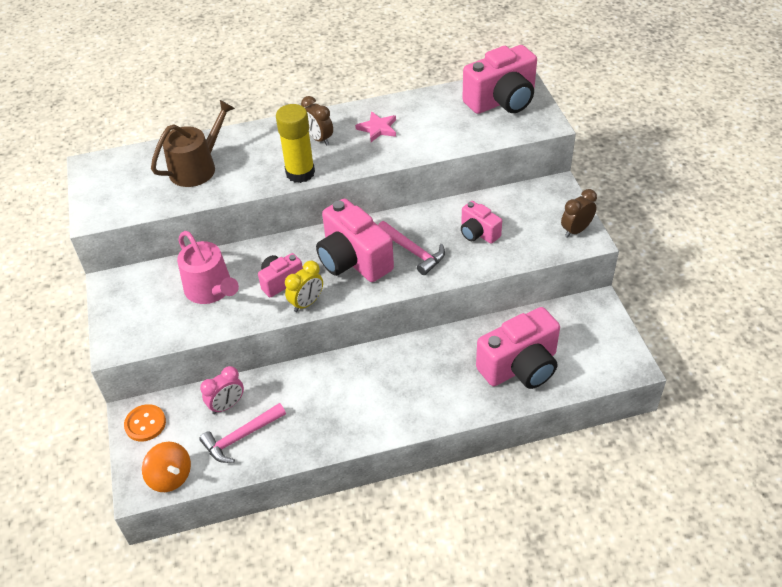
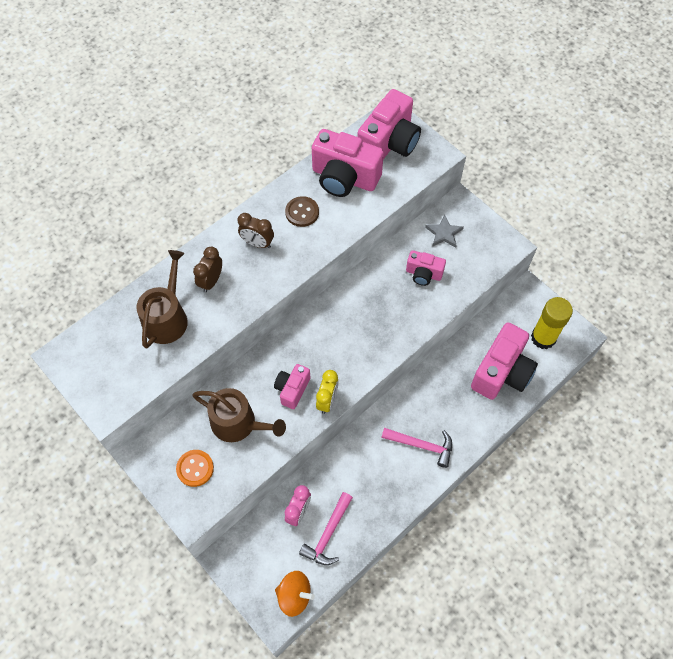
camera: 30 degrees left, 15 degrees up
orange button [124,404,166,441] -> orange button moved to [176,450,214,487]
pink watering can [177,231,239,304] -> brown watering can [192,388,286,442]
yellow glue stick [276,104,315,183] -> yellow glue stick moved to [531,297,573,349]
pink camera [316,199,394,282] -> pink camera moved to [312,129,384,197]
pink star [355,111,396,142] -> brown button [285,196,319,227]
pink hammer [378,221,445,275] -> pink hammer moved to [381,428,452,468]
brown clock [561,189,597,238] -> brown clock moved to [193,247,222,293]
none -> grey star [425,215,464,248]

